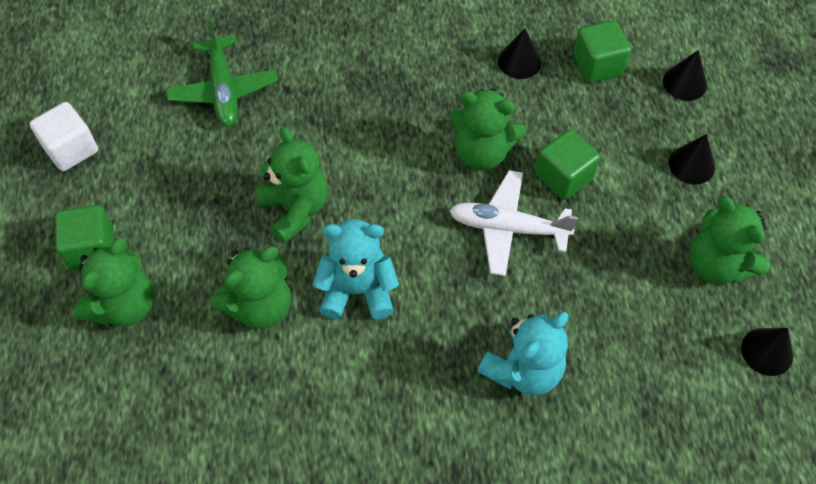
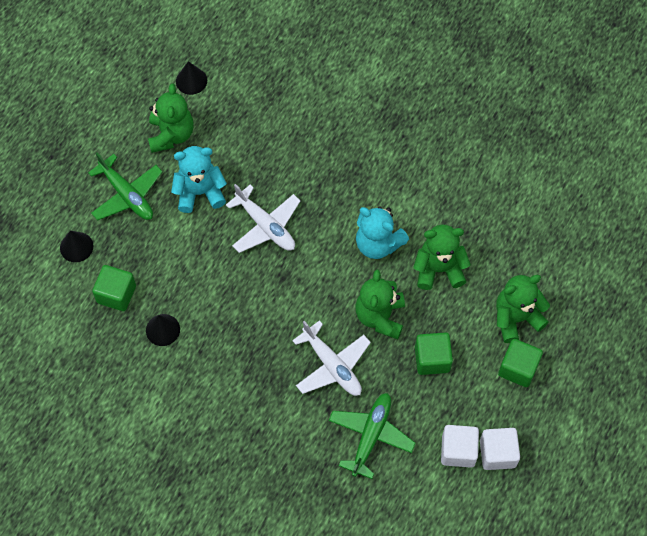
camera: 145 degrees left, 5 degrees up
green teddy bear [449,89,526,170] -> none
turquoise teddy bear [477,312,569,395] -> turquoise teddy bear moved to [171,146,227,213]
green cube [535,129,600,200] -> green cube moved to [415,332,453,375]
black cone [669,134,715,185] -> green plane [88,152,163,221]
none -> white plane [292,320,371,396]
none -> white cube [441,425,479,468]

